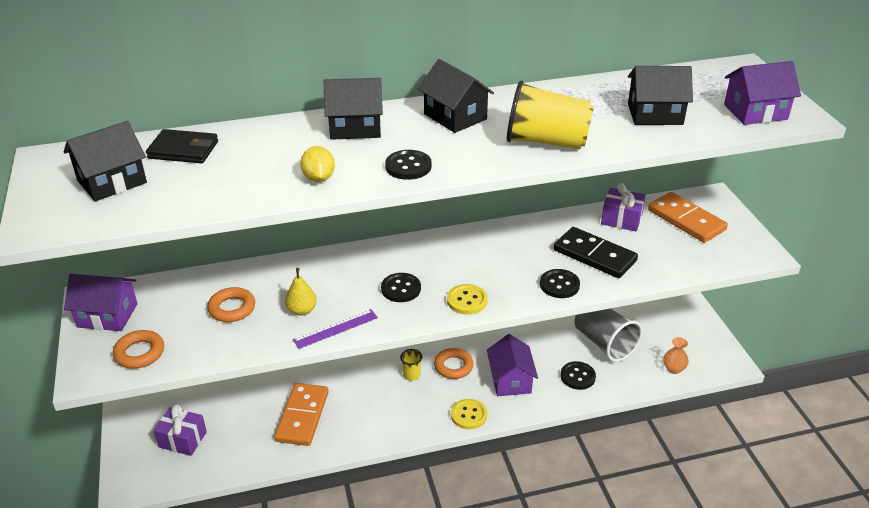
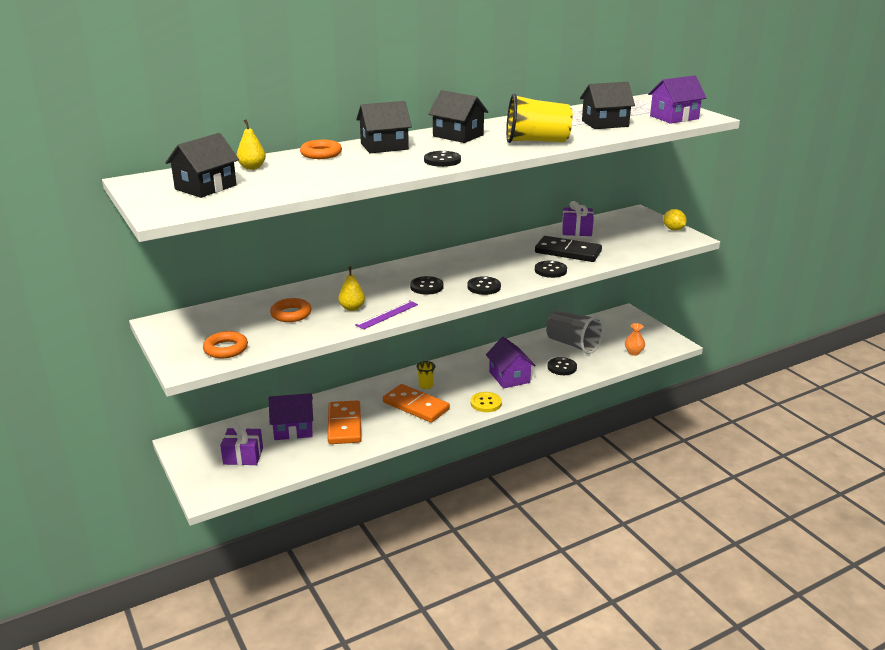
camera: 15 degrees left, 10 degrees down
purple house [64,274,138,331] -> purple house moved to [269,393,313,440]
black wallet [146,129,218,163] -> yellow pear [237,119,266,170]
yellow lemon [300,146,335,182] -> yellow lemon moved to [663,209,687,230]
orange ring [434,348,474,379] -> orange ring moved to [300,140,342,159]
yellow button [447,284,488,314] -> black button [467,276,501,295]
orange domino [648,192,728,243] -> orange domino moved to [383,384,450,423]

